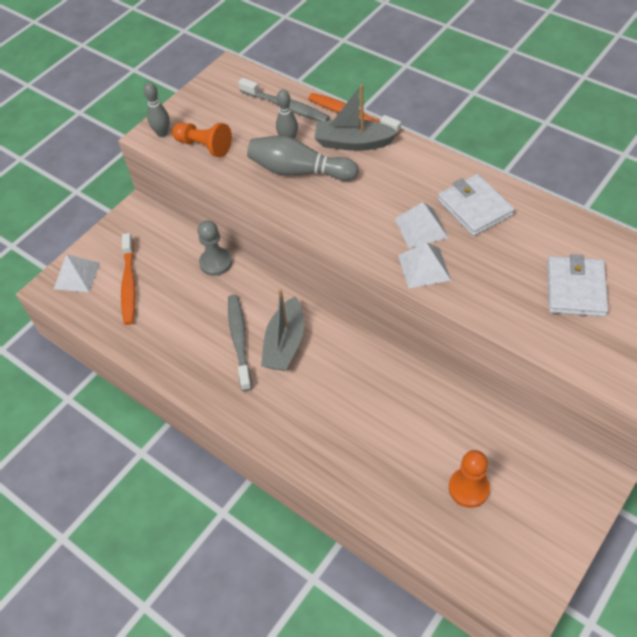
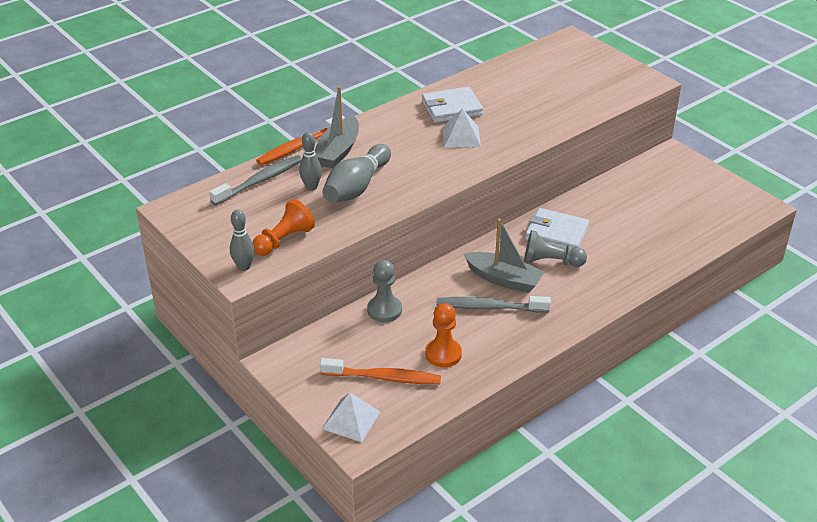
camera: 80 degrees left, 15 degrees down
white pyramid [398,242,451,288] -> none
orange pawn [449,450,490,508] -> orange pawn moved to [425,303,462,367]
white wallet [547,254,608,317] -> white wallet moved to [525,208,589,249]
none -> grey pawn [524,230,587,267]

